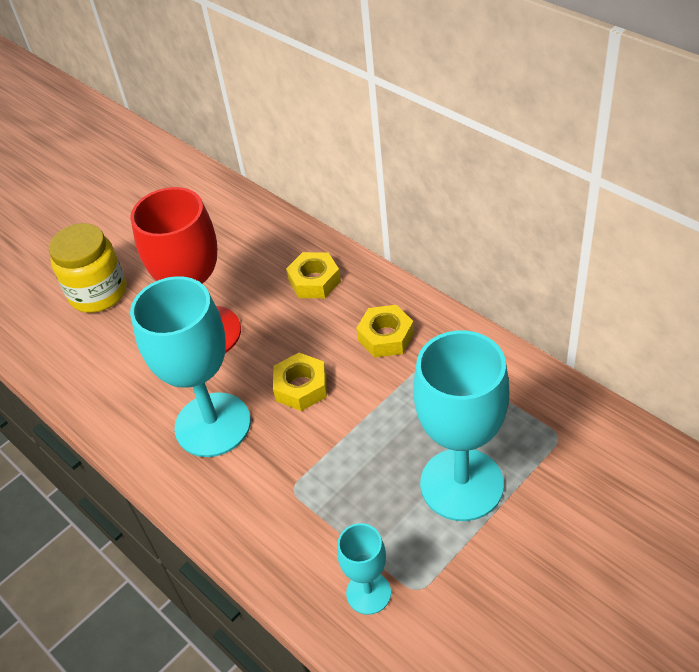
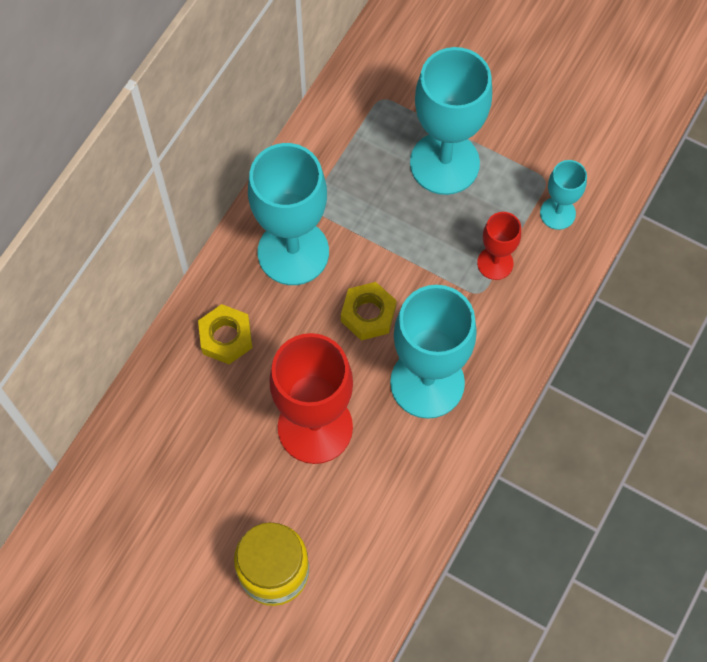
camera: 110 degrees left, 20 degrees up
yellow nut [356,305,414,358] -> turquoise goblet [248,143,329,285]
none -> red goblet [477,212,521,280]

